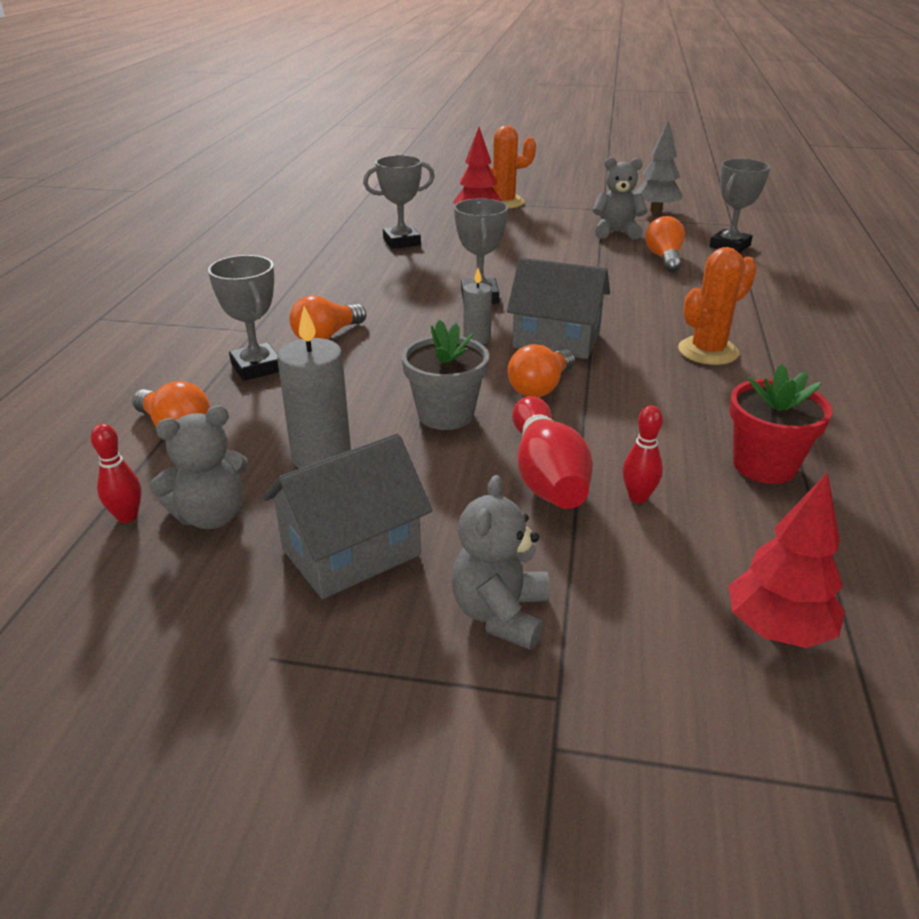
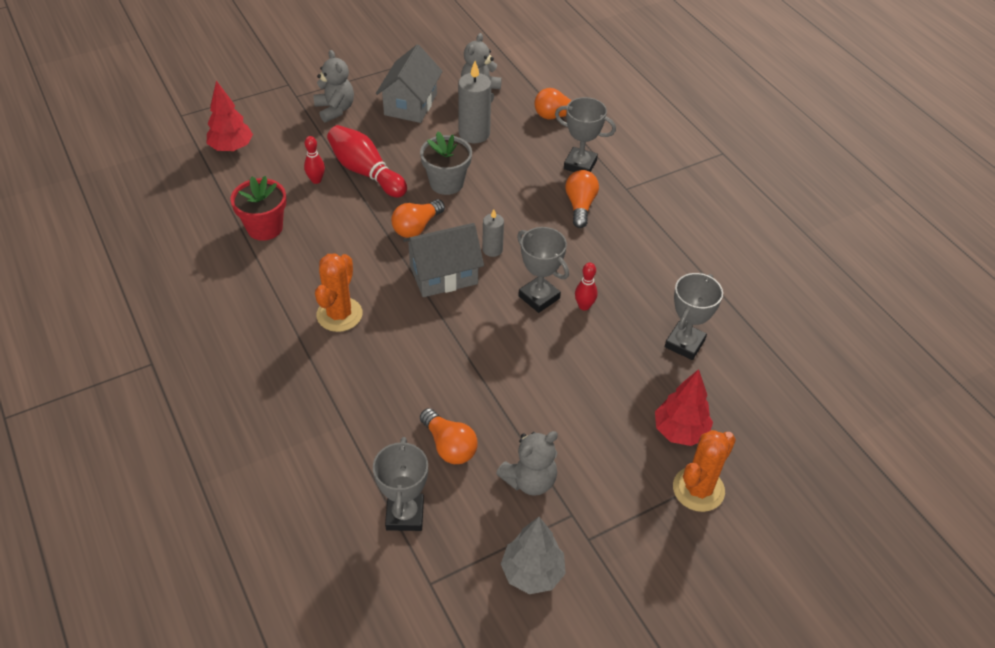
camera: 140 degrees right, 15 degrees up
red bowling pin [91,424,141,523] -> red bowling pin moved to [575,263,598,311]
orange light bulb [508,344,575,397] -> orange light bulb turned 135 degrees counterclockwise [391,199,445,238]

